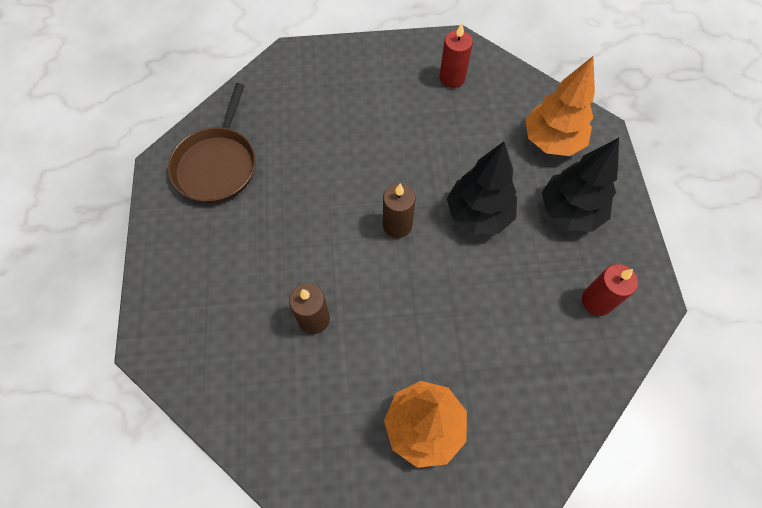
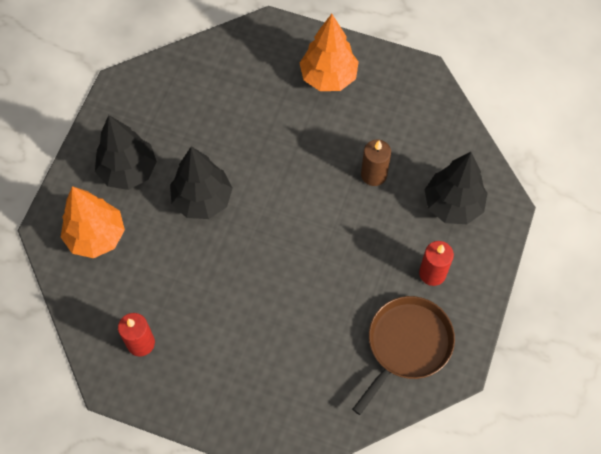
camera: 155 degrees left, 0 degrees up
brown candle [383,184,416,238] -> none
red candle [582,264,638,316] -> red candle moved to [419,241,454,286]
none -> black tree [425,152,488,224]

